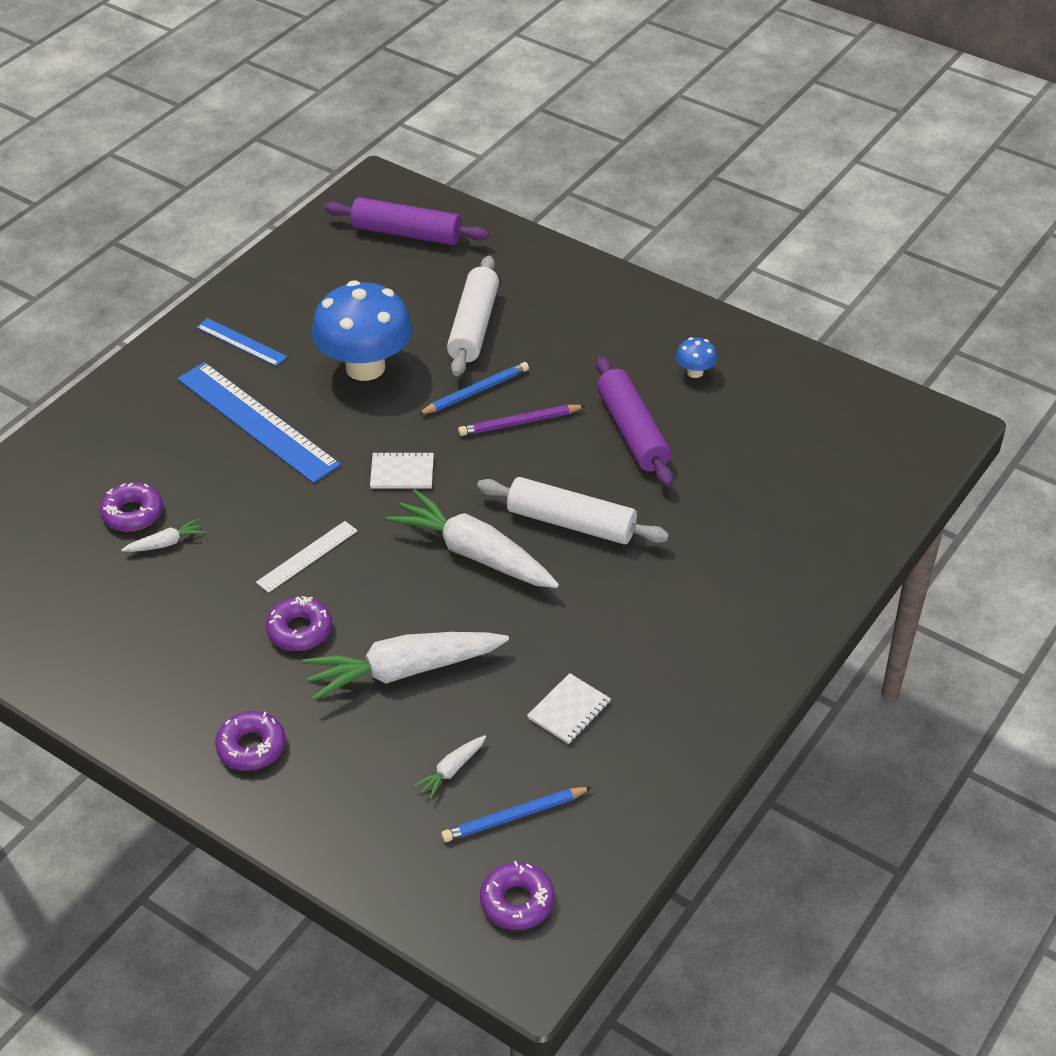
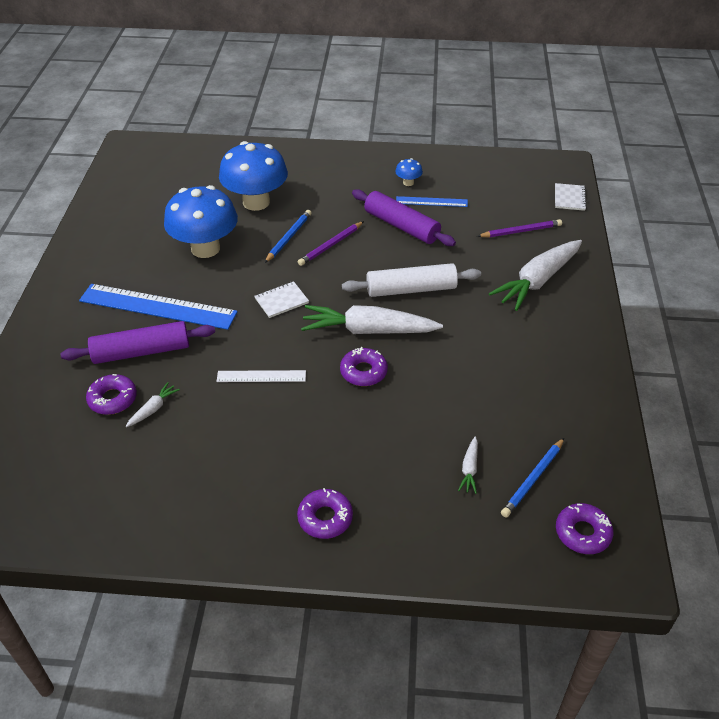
camera: 30 degrees left, 0 degrees up
blue ruler [196,318,287,366] -> blue ruler moved to [396,196,468,207]
white ruler [256,521,358,593] -> white ruler turned 75 degrees clockwise [216,370,306,382]
purple donut [266,596,332,651] -> purple donut moved to [340,347,388,386]
white carrot [302,632,509,701] -> white carrot moved to [489,240,582,311]
purple rolling pin [324,197,489,245] -> purple rolling pin moved to [60,321,215,364]
white rolling pin [447,256,499,376] -> blue mushroom [219,141,288,211]
white notebook [527,673,611,744] -> white notebook moved to [555,183,587,211]
none -> purple pencil [477,219,562,237]

